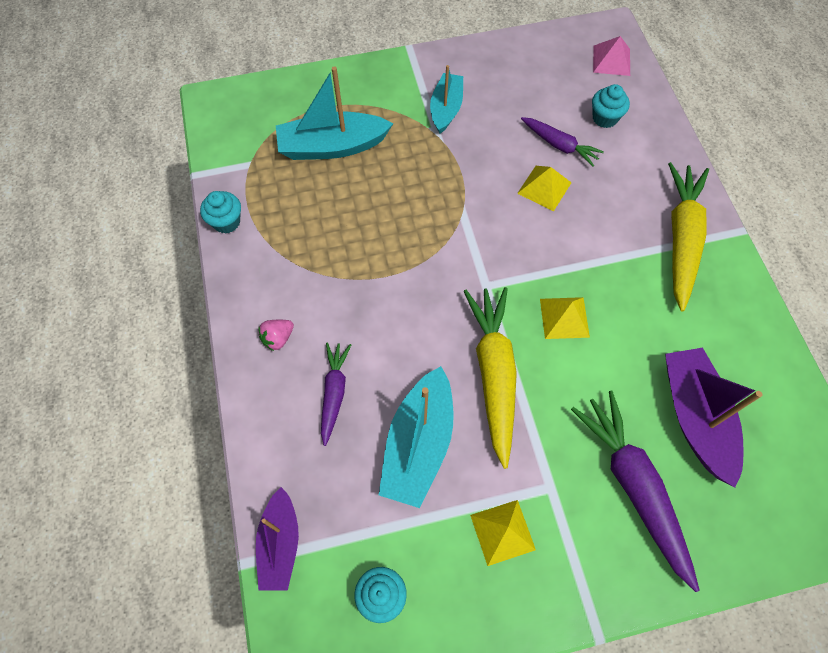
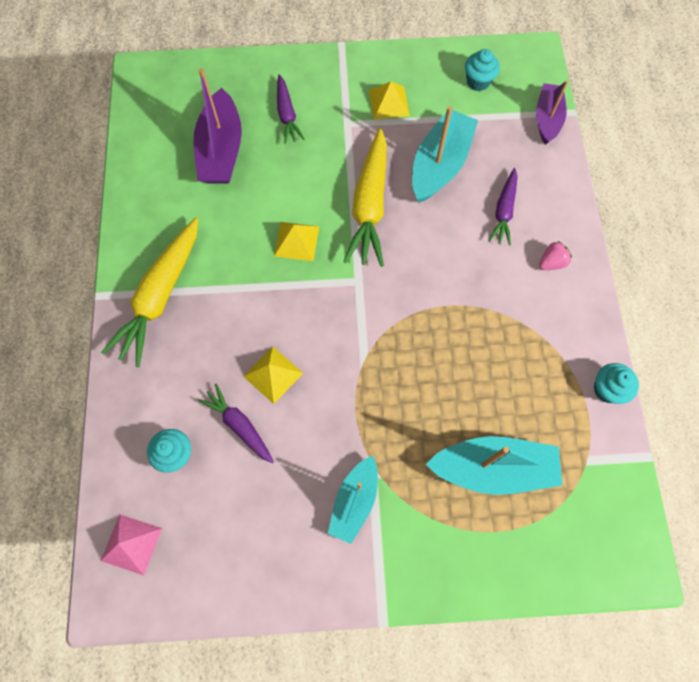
camera: 170 degrees left, 5 degrees up
purple carrot [571,391,699,592] -> purple carrot [277,74,305,144], size x0.57

